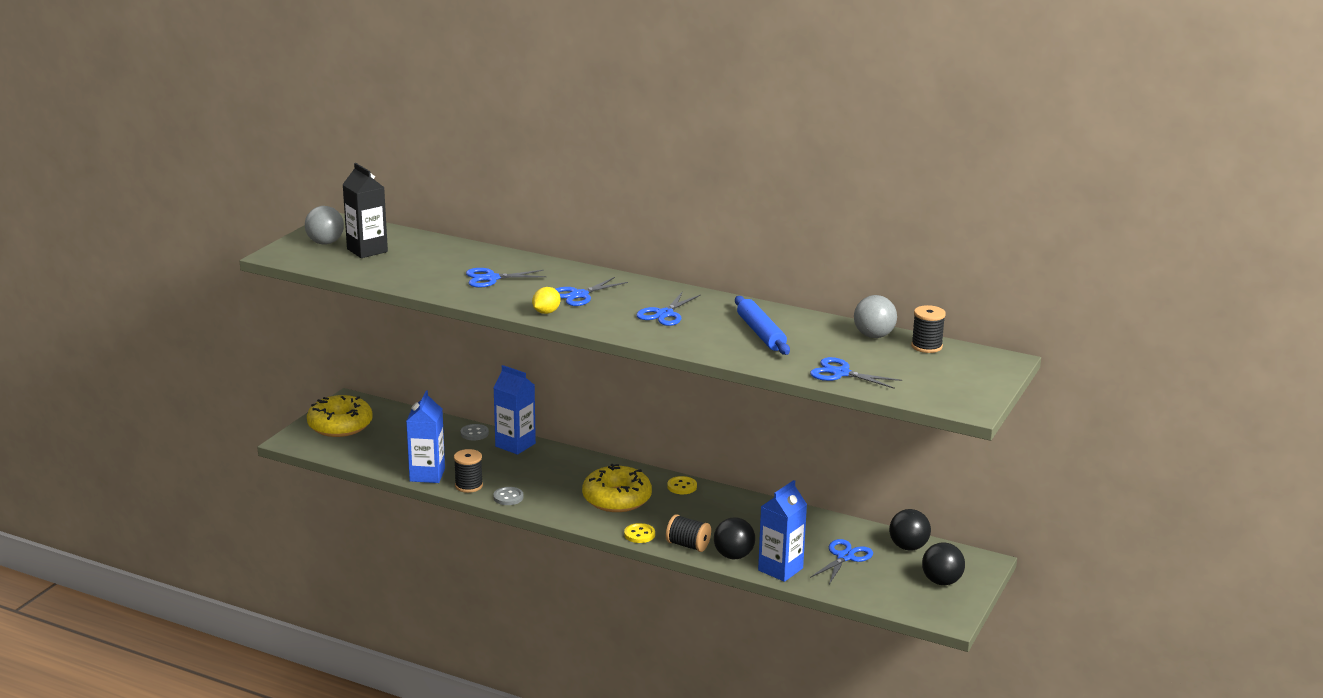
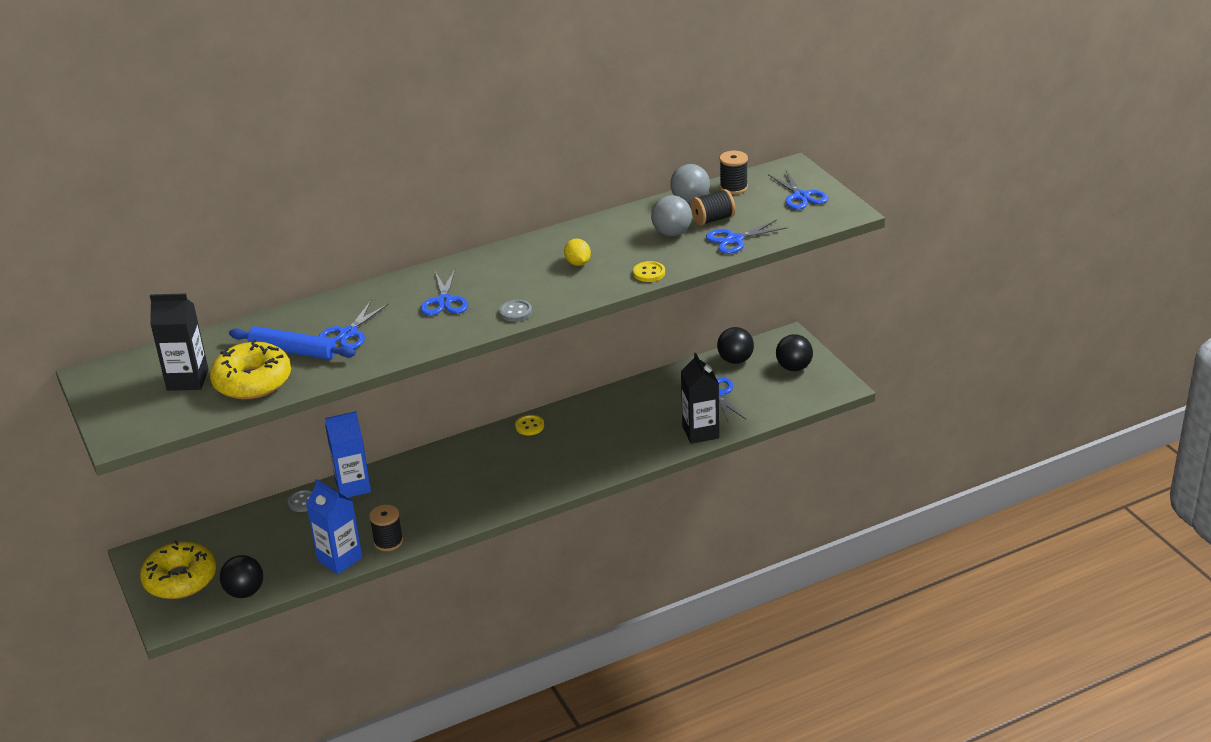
camera: 50 degrees left, 10 degrees up
grey ball [305,206,344,245] -> grey ball moved to [651,195,692,236]
grey button [493,487,523,505] -> grey button moved to [499,300,532,322]
yellow lemon [532,287,561,314] -> yellow lemon moved to [564,238,591,266]
yellow donut [582,464,652,512] -> yellow donut moved to [210,339,291,399]
yellow button [624,523,655,543] -> yellow button moved to [633,261,665,282]
blue scissors [636,291,701,326] -> blue scissors moved to [768,169,828,210]
black spool [666,514,711,552] -> black spool moved to [691,189,735,226]
black ball [714,517,755,559] -> black ball moved to [220,555,263,598]
blue rolling pin [735,296,790,355] -> blue rolling pin moved to [229,326,356,360]
blue carton [758,480,807,582] -> black carton [681,353,719,444]

